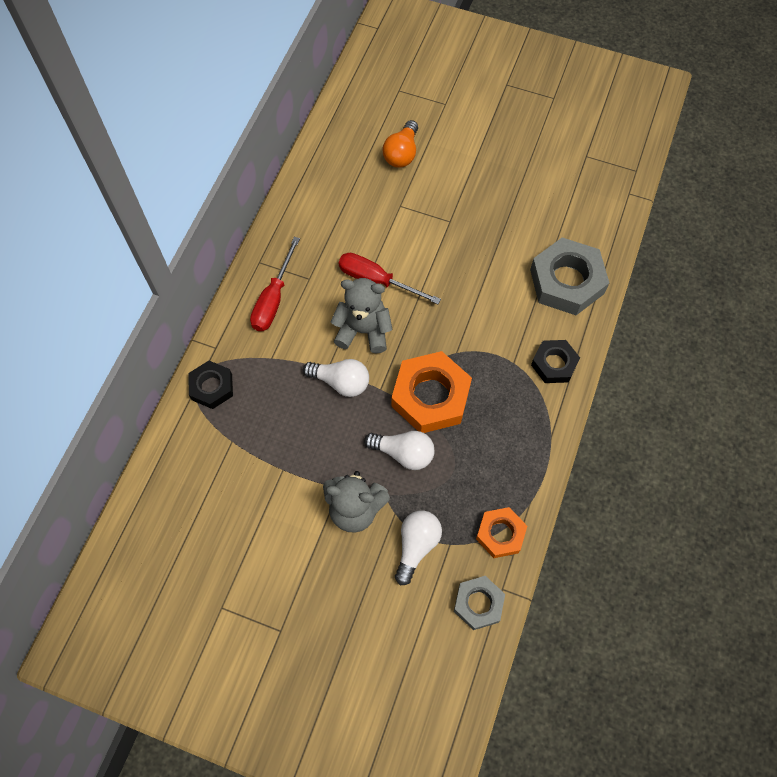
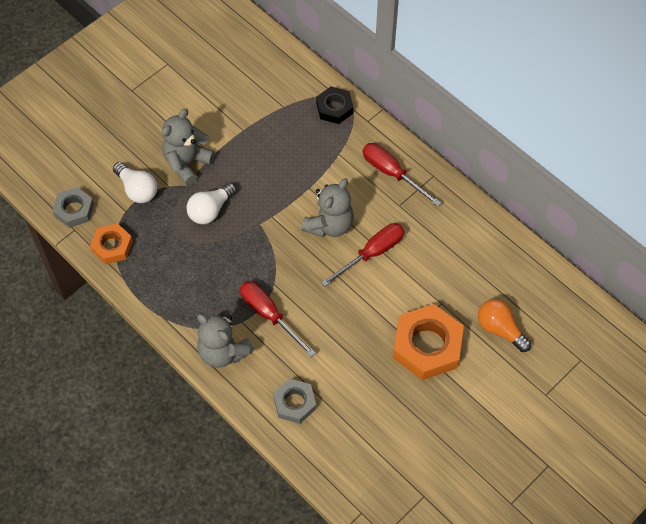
camera: 115 degrees right, 5 degrees down
white light bulb [303,359,369,397] -> none
orange nut [391,351,472,433] -> orange nut moved to [393,304,464,380]
grey nut [530,237,609,315] -> grey nut [273,379,316,424], size x0.58
black nut [531,340,580,383] -> grey teddy bear [197,314,254,368]
none -> red screwdriver [240,281,316,357]

